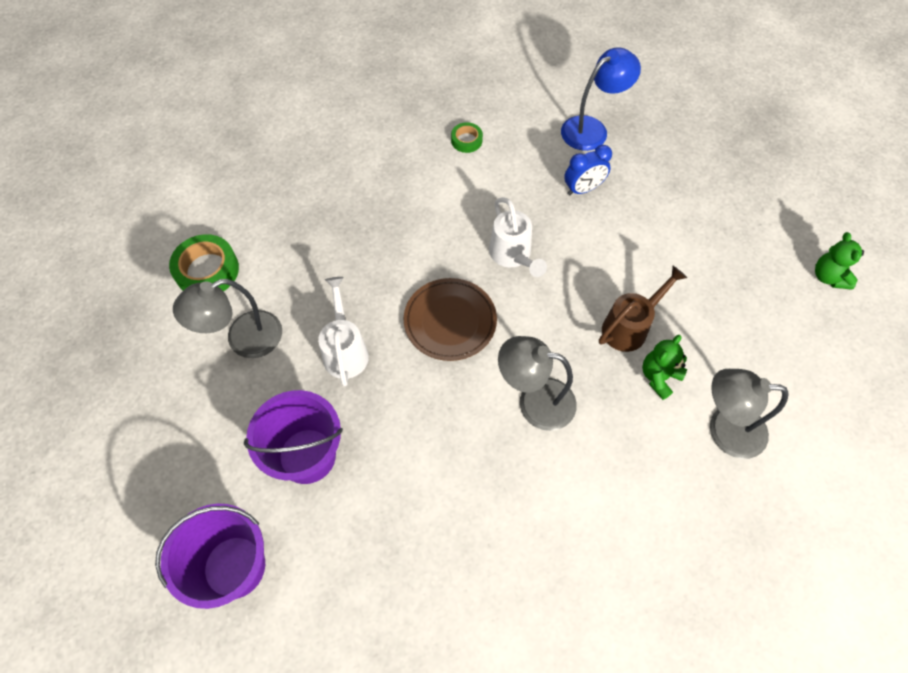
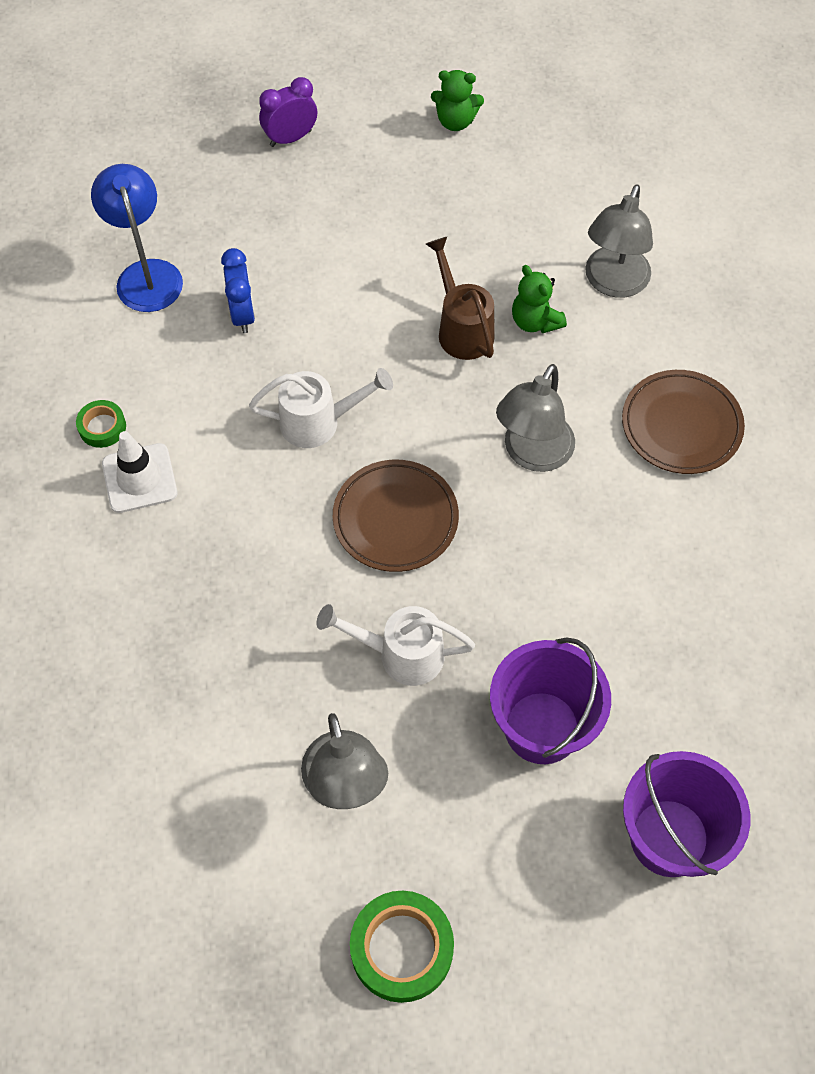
camera: 75 degrees left, 0 degrees up
green tape [169,234,239,292] -> green tape moved to [350,891,454,1003]
none -> white traffic cone [102,431,177,513]
none -> purple clock [259,77,317,147]
none -> brown plate [622,370,745,474]

